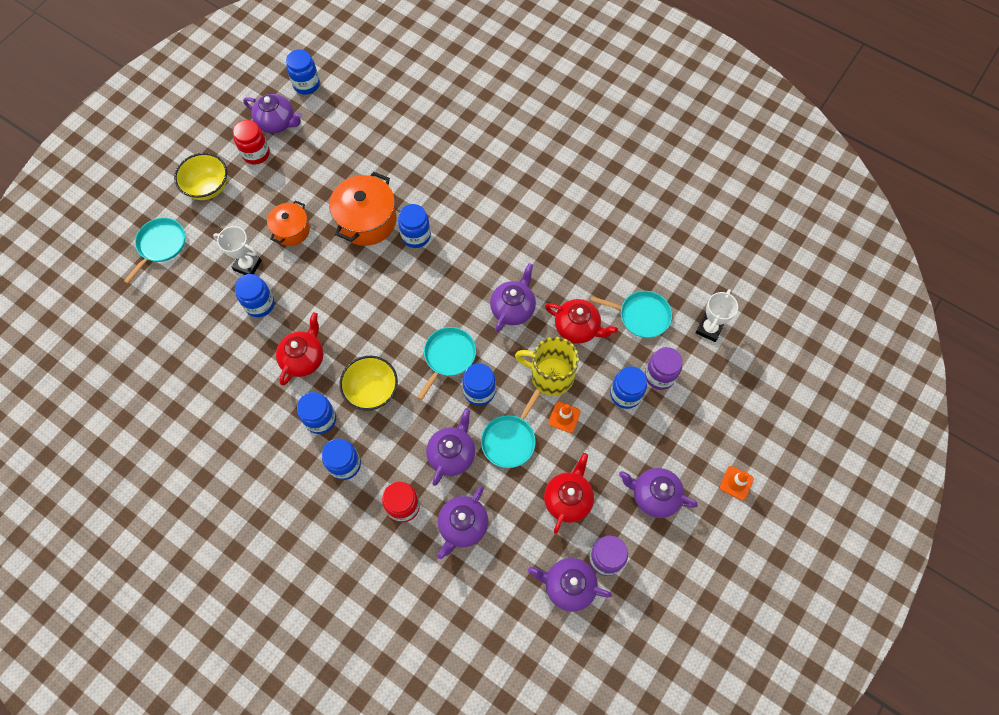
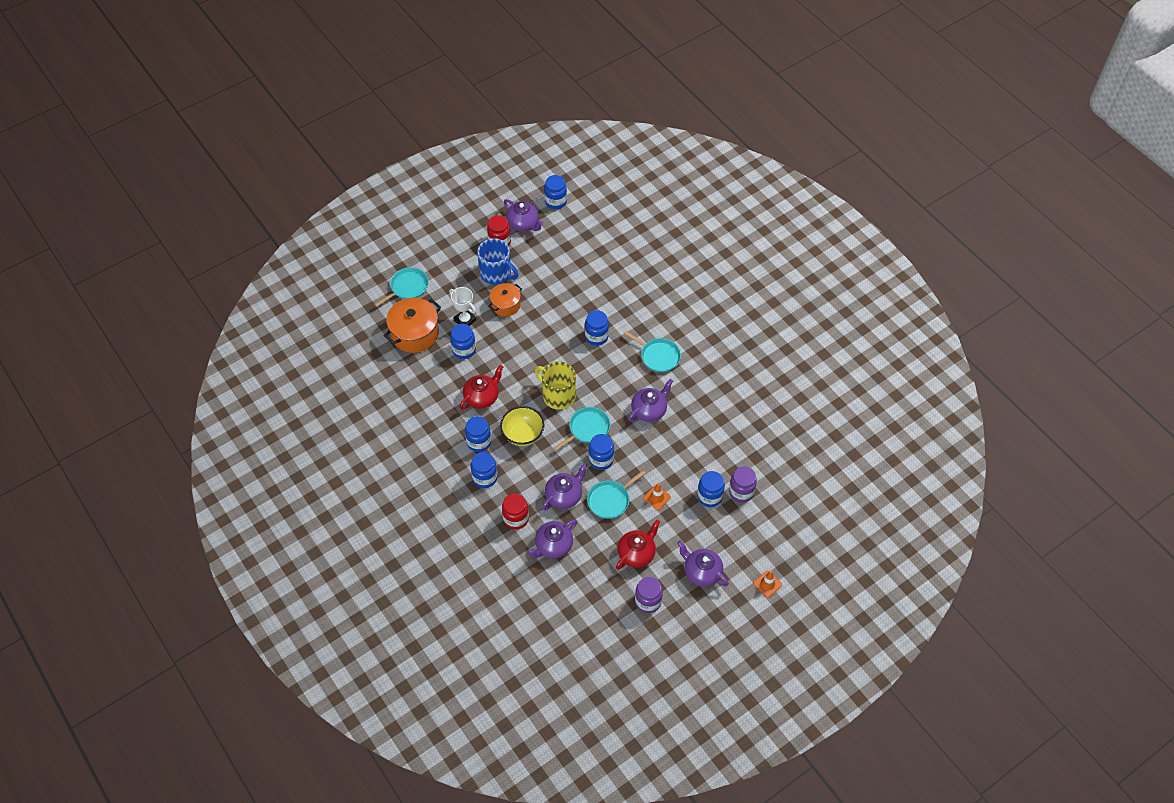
camera: 20 degrees right, 10 degrees down
yellow bowl [174,153,227,200] -> none
orange pot [329,172,396,246] -> orange pot moved to [383,298,441,353]
yellow mug [515,337,579,396] -> yellow mug moved to [535,362,576,410]
purple teapot [528,558,612,612] -> none
red teapot [545,299,618,344] -> none
turquoise pan [590,291,672,338] -> turquoise pan moved to [623,331,681,372]
white trophy [696,289,738,342] -> none
none -> blue mug [477,238,518,285]

